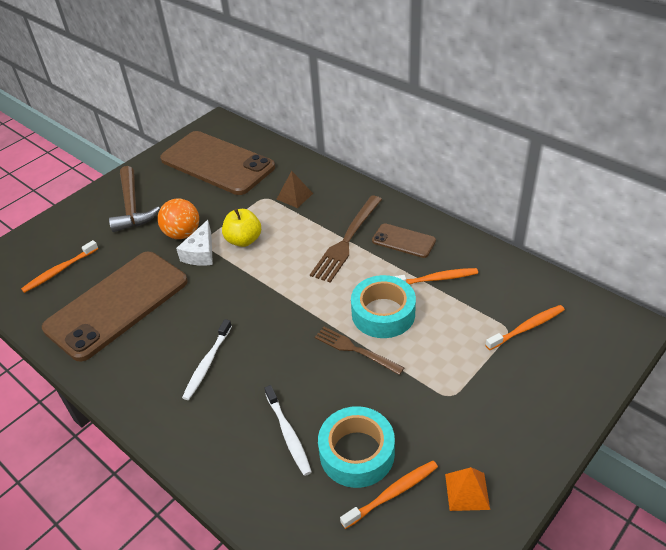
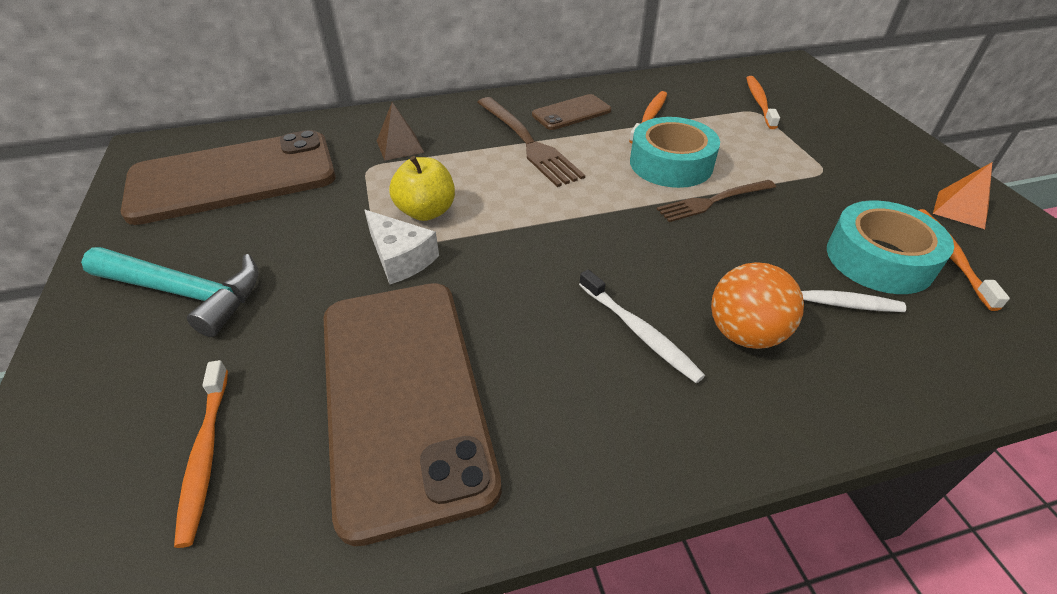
camera: 60 degrees left, 0 degrees up
brown hammer [109,166,160,232] -> turquoise hammer [81,247,259,337]
orange ball [158,198,199,239] -> orange ball moved to [711,262,804,349]

